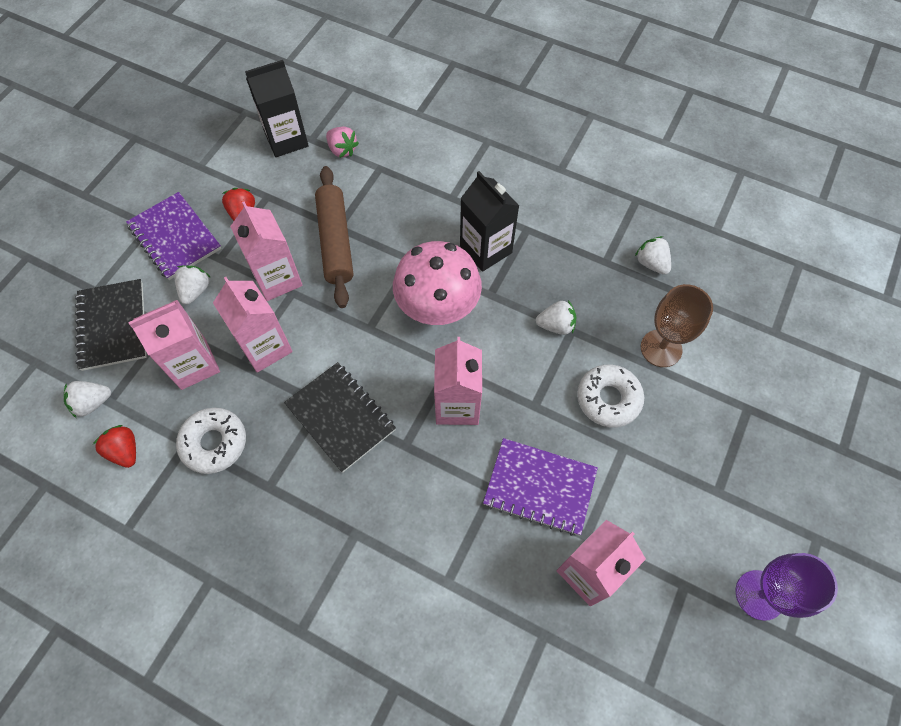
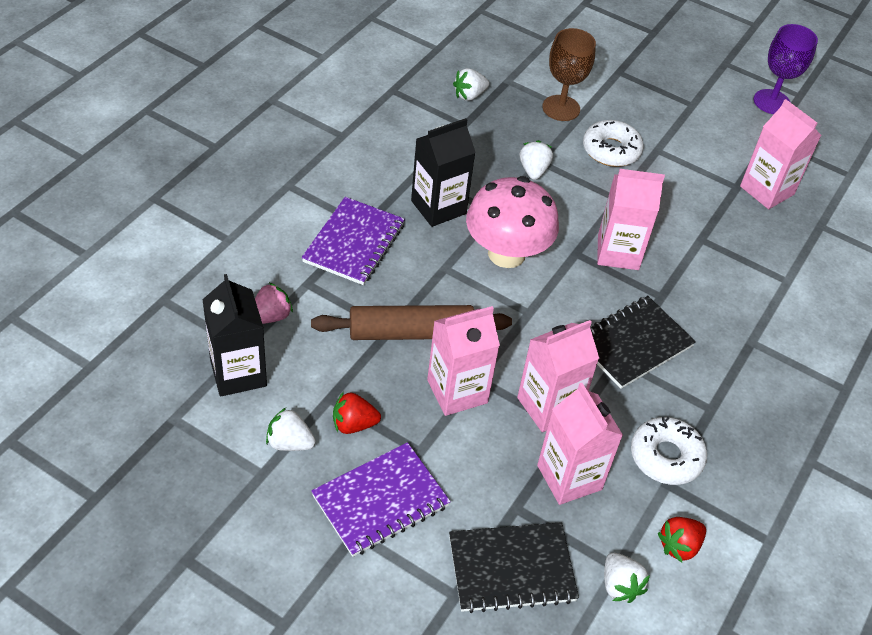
camera: 90 degrees left, 15 degrees down
white strawberry [174,266,211,305] -> white strawberry moved to [266,408,316,451]
purple notebook [483,438,598,536] -> purple notebook moved to [302,197,405,285]

